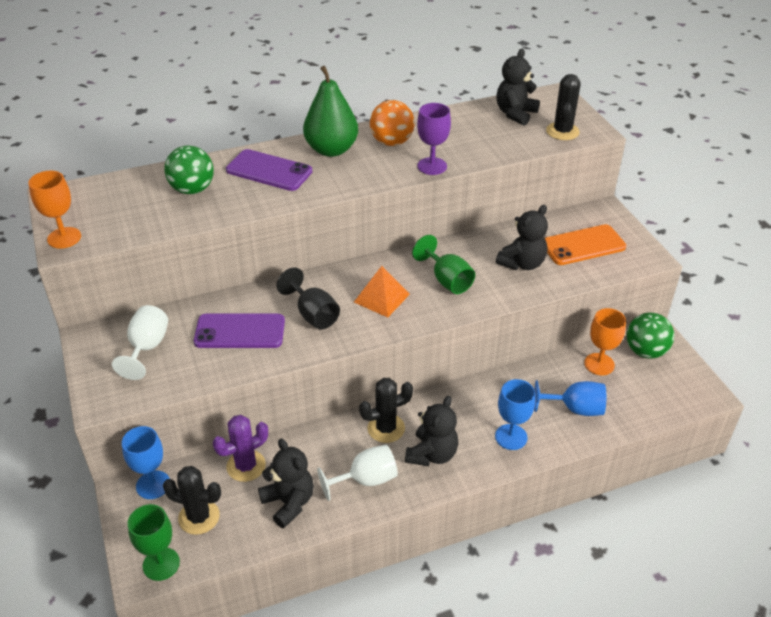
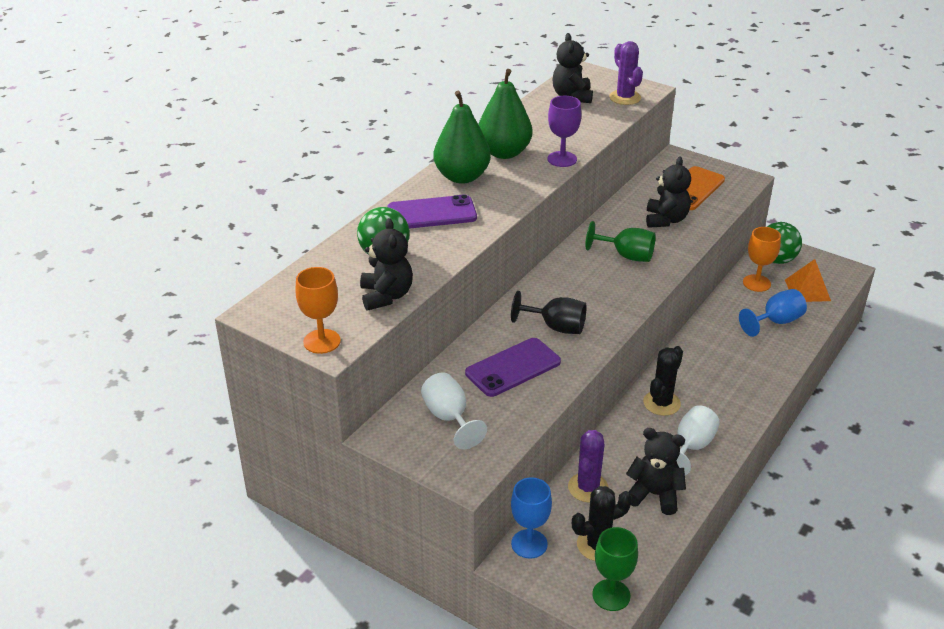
camera: 35 degrees left, 5 degrees down
orange pyramid [354,266,410,318] -> orange pyramid moved to [785,259,831,302]
orange ball [370,100,415,146] -> green pear [478,69,532,159]
black teddy bear [405,396,458,466] -> black teddy bear moved to [360,218,413,311]
blue goblet [495,379,535,450] -> none
black cactus [546,74,581,140] -> purple cactus [609,41,643,105]

